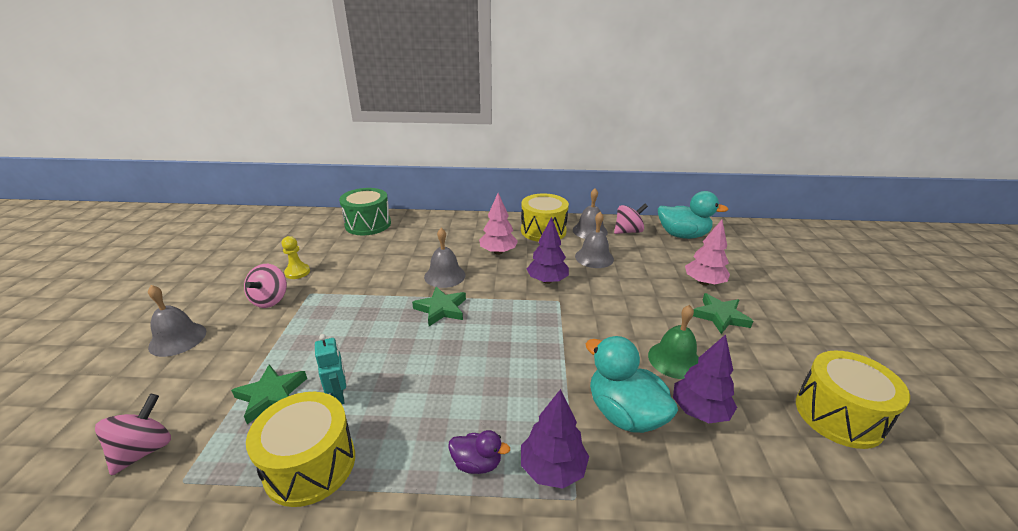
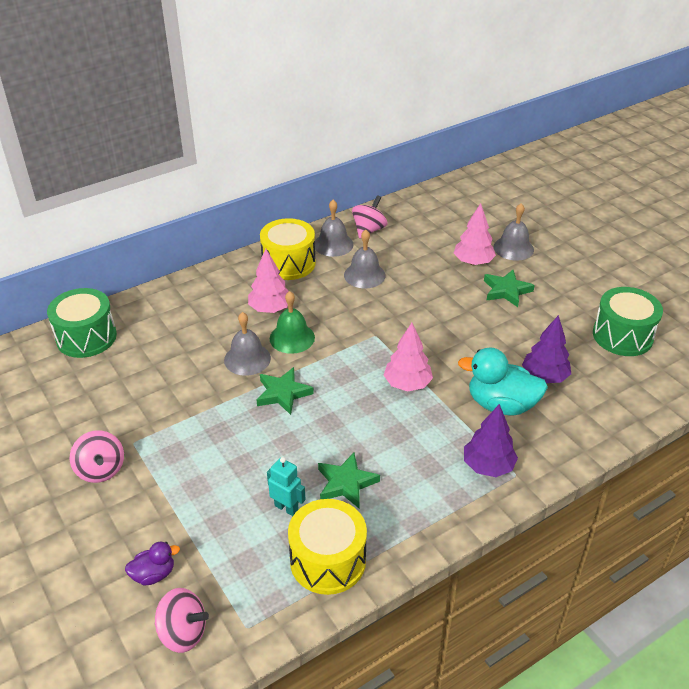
camera: 35 degrees left, 10 degrees up
pink spinning top [95,394,171,476] -> pink spinning top turned 120 degrees clockwise [155,588,209,653]
grey bell [148,285,206,357] -> grey bell moved to [494,203,534,261]
green star [231,364,307,424] -> green star moved to [318,453,380,508]
yellow pawn [282,236,310,279] -> none
purple duck [448,430,510,474] -> purple duck moved to [125,542,180,586]
purple tree [527,217,569,284] -> none
green bell [648,305,699,379] -> green bell moved to [270,291,315,354]
turquoise duck [658,191,728,239] -> none
yellow drum [796,351,910,449] -> green drum [593,287,663,356]
none -> pink tree [384,323,433,391]

